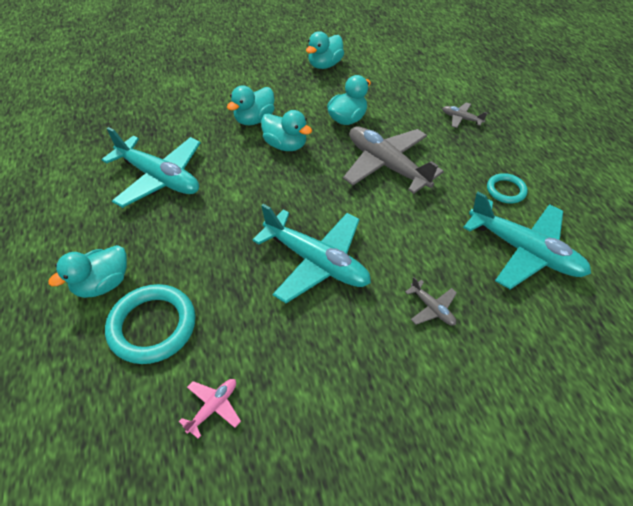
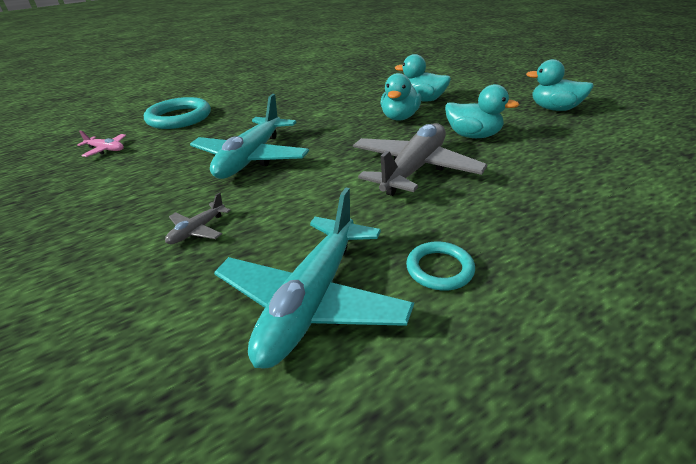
camera: 75 degrees right, 15 degrees down
turquoise duck [48,245,127,298] -> none
turquoise plane [102,127,201,208] -> none
grey plane [442,102,487,128] -> none

